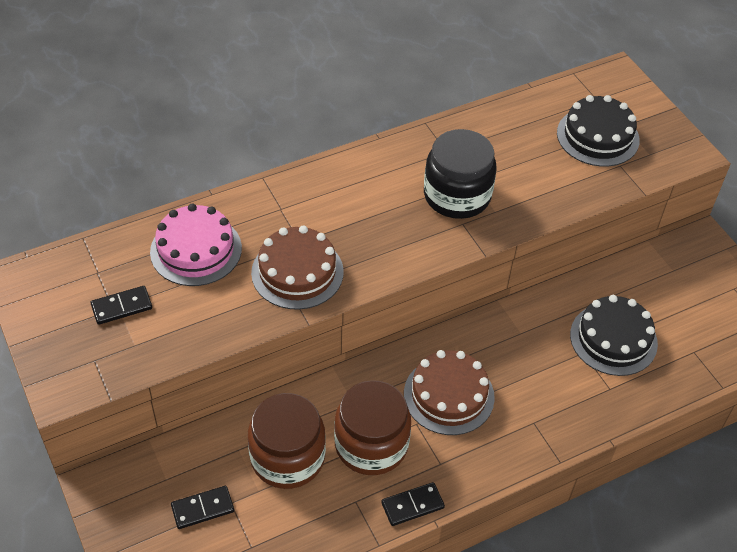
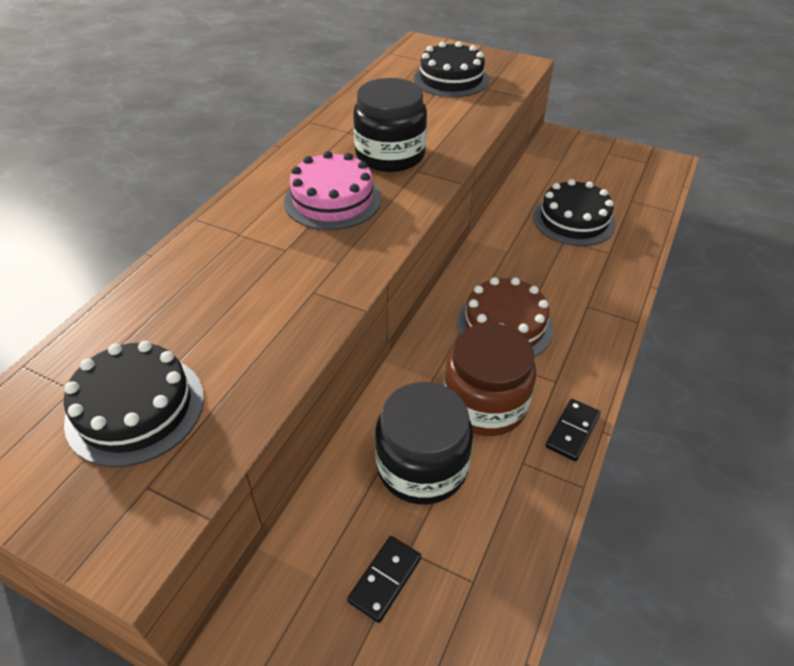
camera: 35 degrees left, 5 degrees down
black domino [91,286,152,325] -> black cake [64,341,204,467]
pink cake [150,204,242,286] -> pink cake moved to [284,151,381,230]
brown jar [248,393,326,489] -> black jar [375,382,473,505]
brown cake [251,226,344,310] -> none

